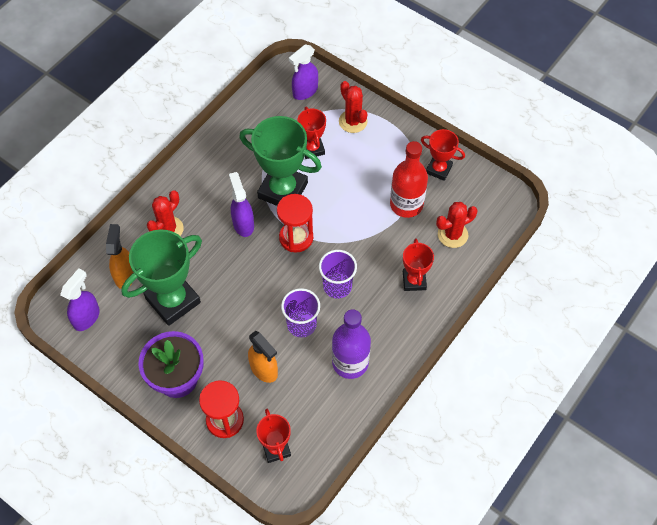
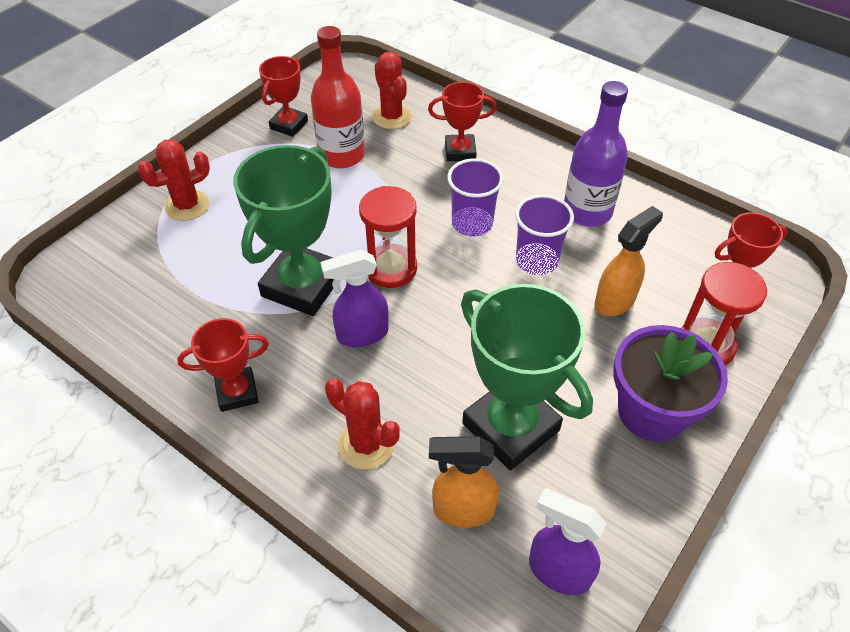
camera: 90 degrees left, 10 degrees down
purple spray bottle [289,45,318,100] -> none
red trophy [297,107,326,159] -> red trophy moved to [177,318,269,412]

